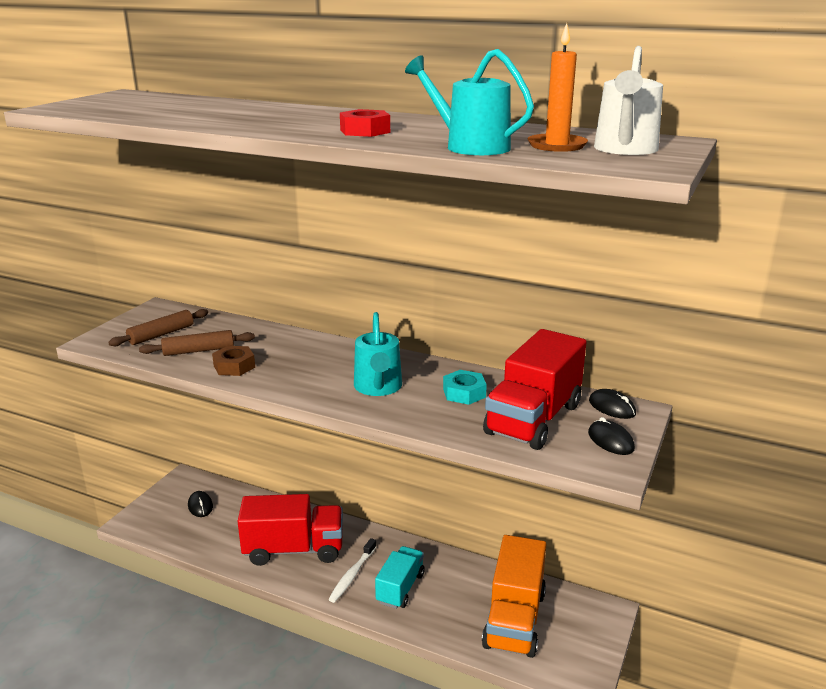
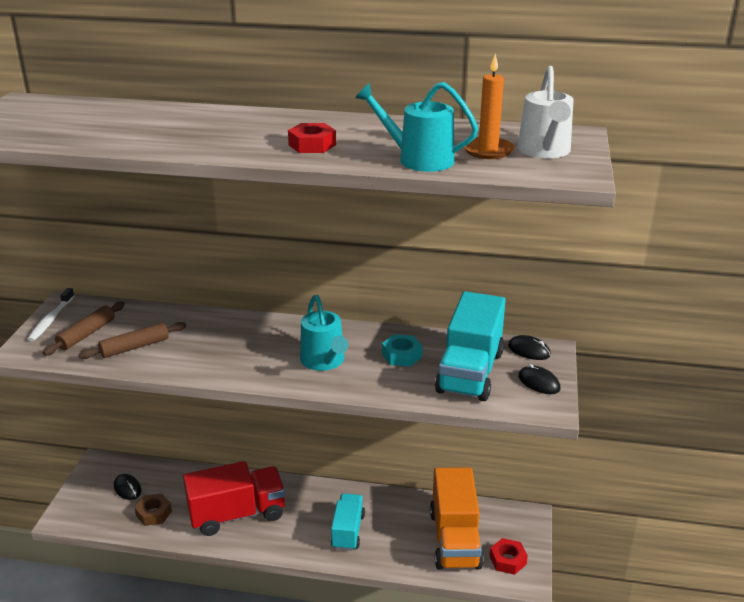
camera: 15 degrees left, 5 degrees up
brown nut [212,346,255,376] -> brown nut moved to [135,493,172,526]
white toothbrush [328,538,376,603] -> white toothbrush moved to [27,288,74,342]
red truck [483,329,586,450] -> turquoise truck [435,291,506,401]
none -> red nut [489,538,528,575]

